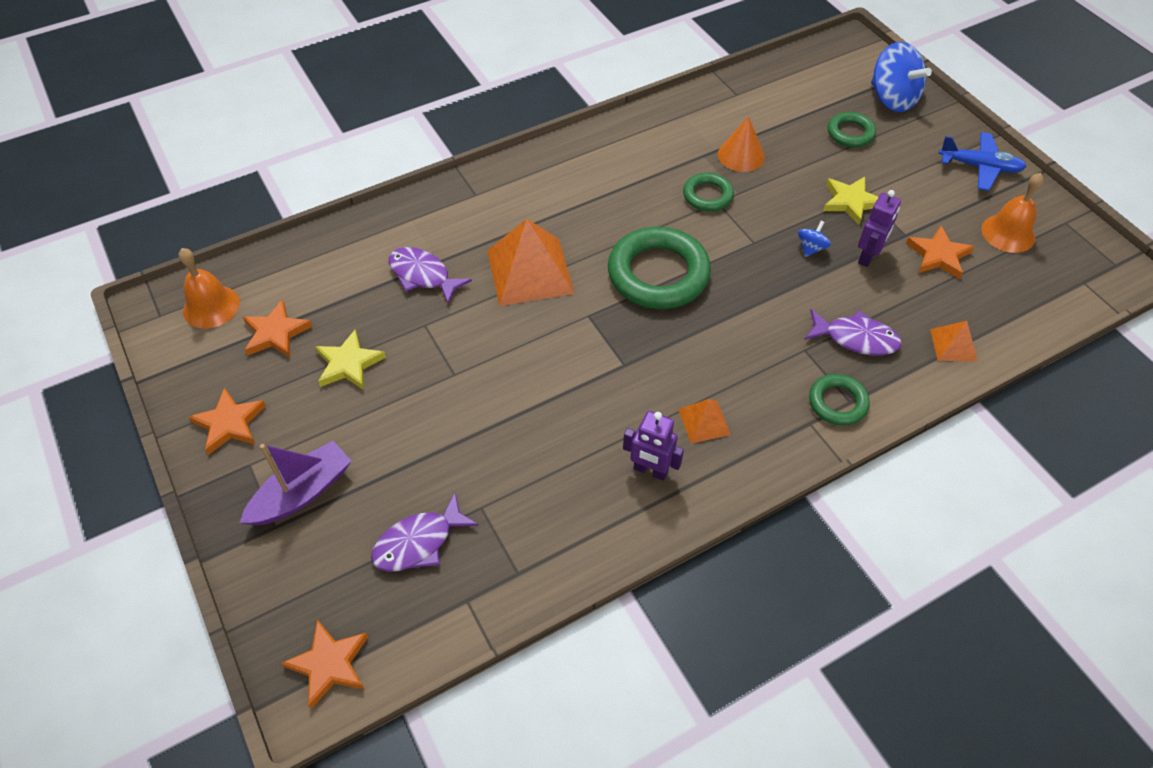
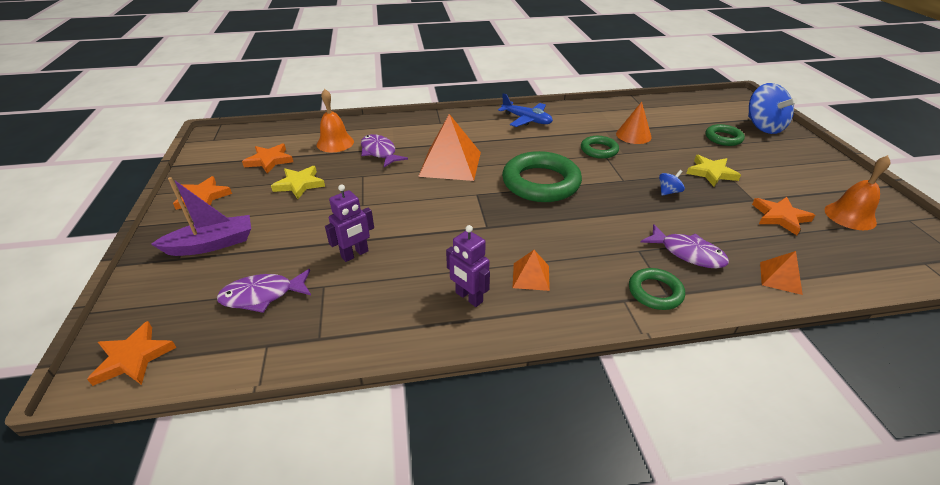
camera: 20 degrees right, 15 degrees down
orange bell [178,248,240,329] -> orange bell moved to [317,89,354,152]
purple robot [858,190,901,267] -> purple robot moved to [325,184,374,262]
blue plane [939,132,1026,191] -> blue plane moved to [498,93,553,127]

